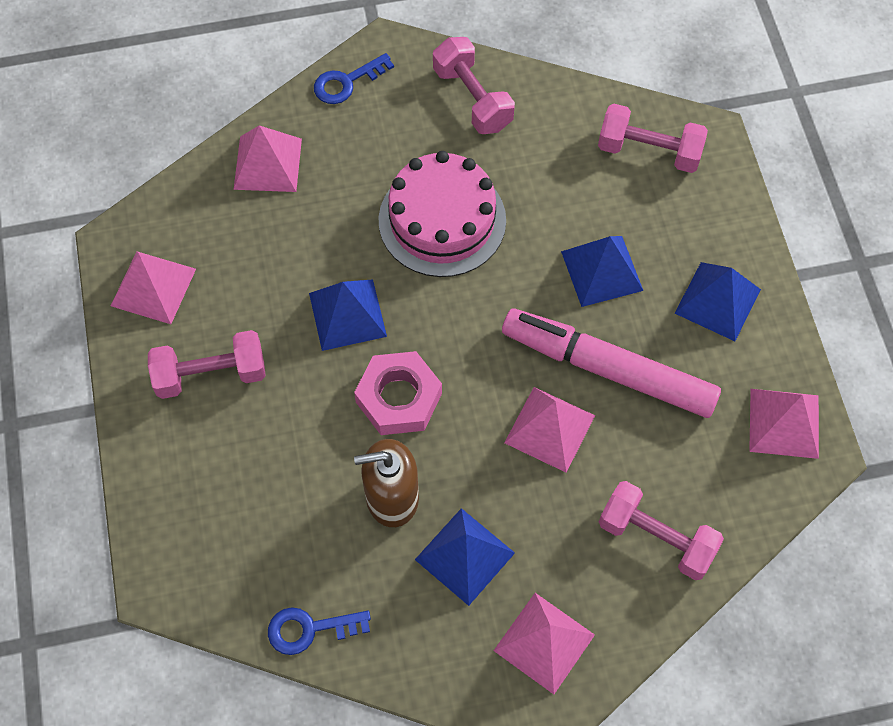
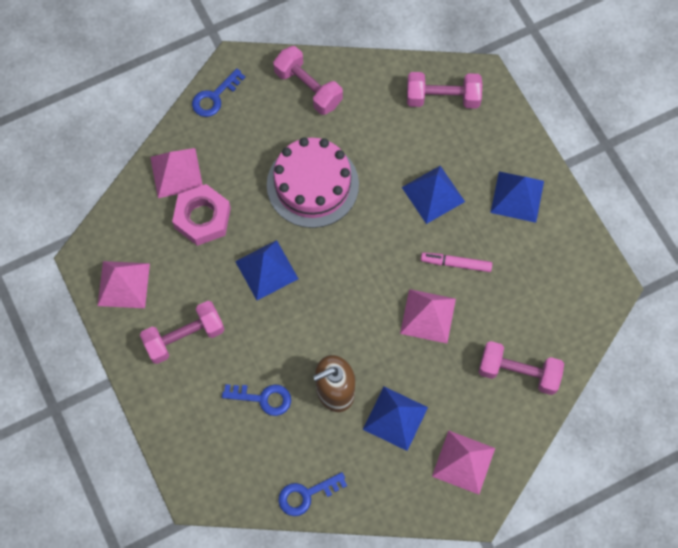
camera: 15 degrees left, 5 degrees up
pink nut [354,351,442,435] -> pink nut moved to [172,184,231,246]
pink marker [502,309,721,418] -> pink marker [421,252,492,272], size x0.45
pink pyramid [749,389,819,459] -> none
none -> blue key [222,384,291,416]

